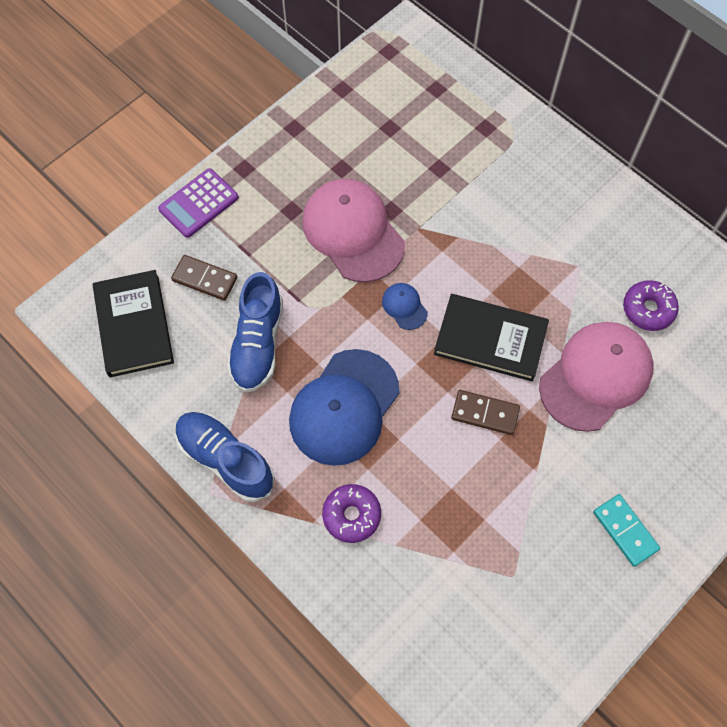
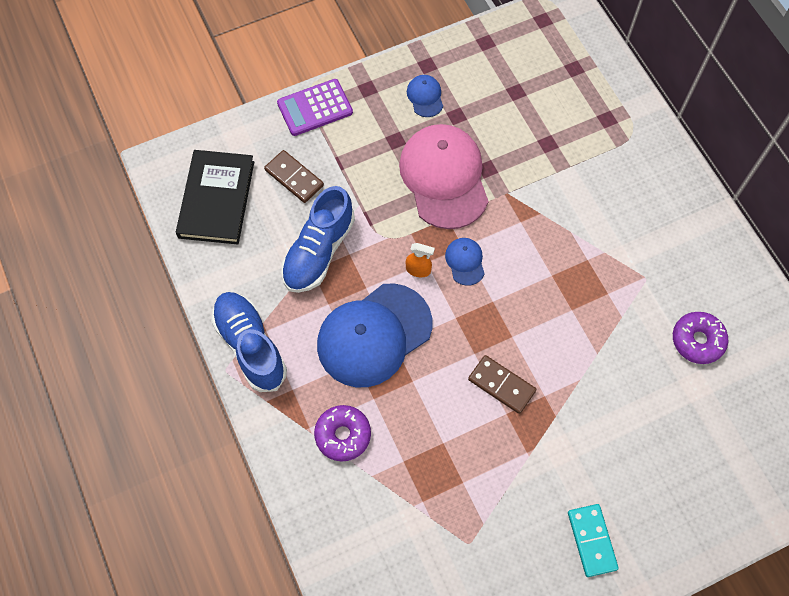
camera: 20 degrees right, 0 degrees up
black book [434,294,549,382] -> none
pink cap [539,322,654,432] -> none
none -> orange spray bottle [406,243,435,277]
none -> blue cap [407,75,443,117]

